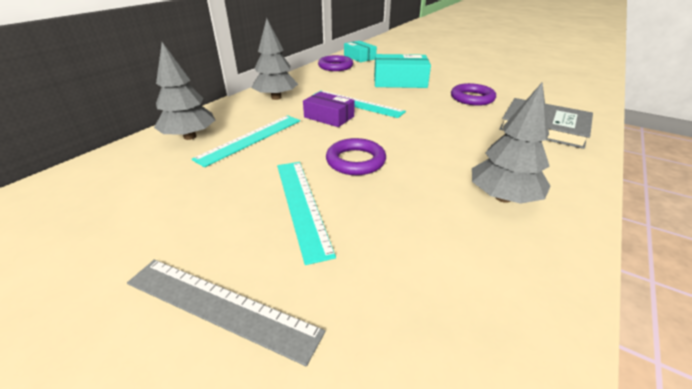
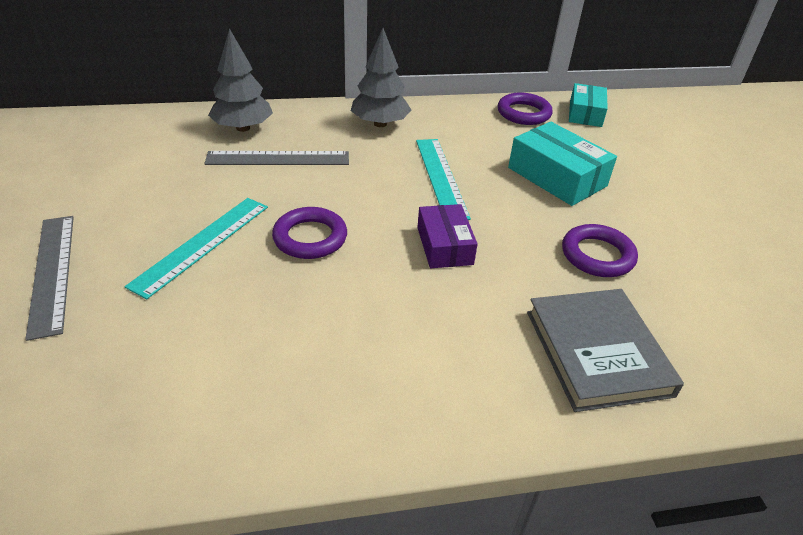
camera: 45 degrees right, 5 degrees up
turquoise ruler [192,115,300,167] -> grey ruler [204,151,349,165]
purple box [303,92,355,127] -> purple box moved to [417,204,478,268]
grey tree [472,83,550,204] -> none

